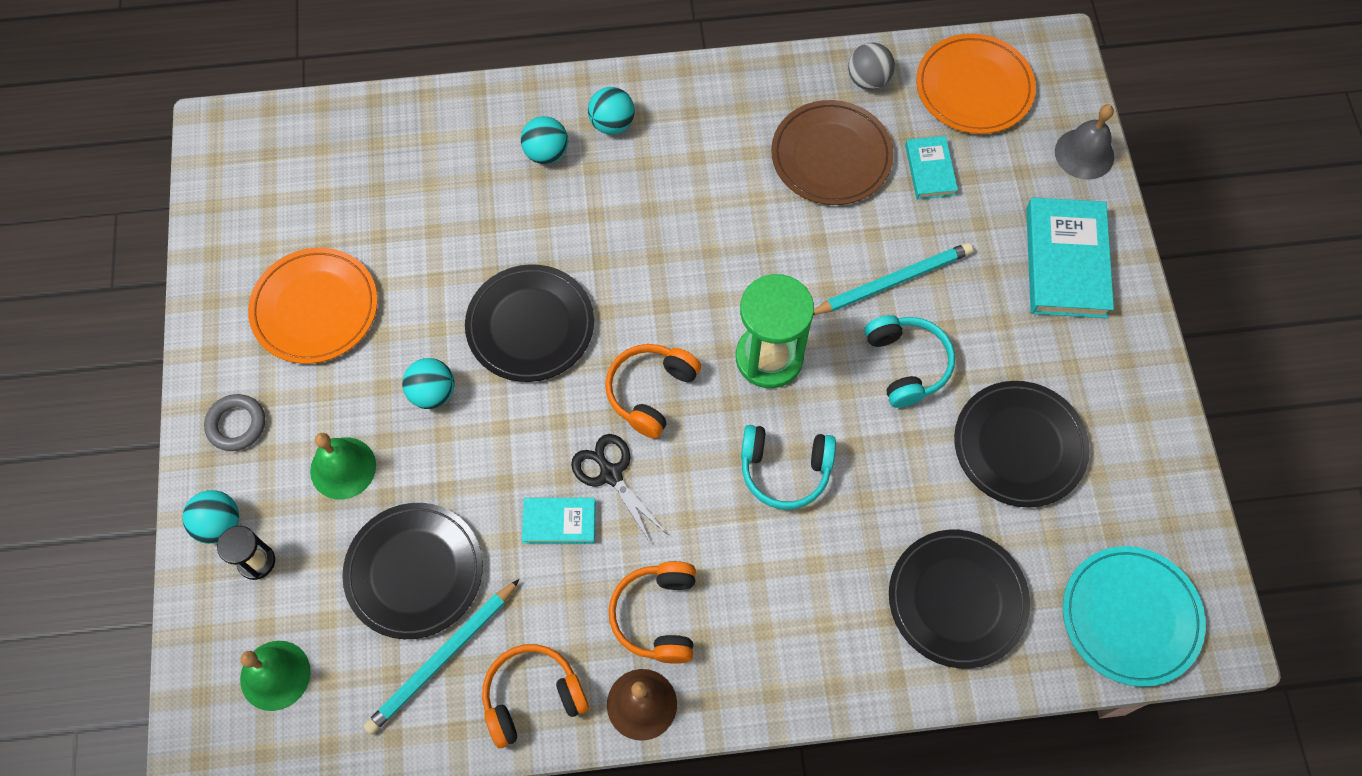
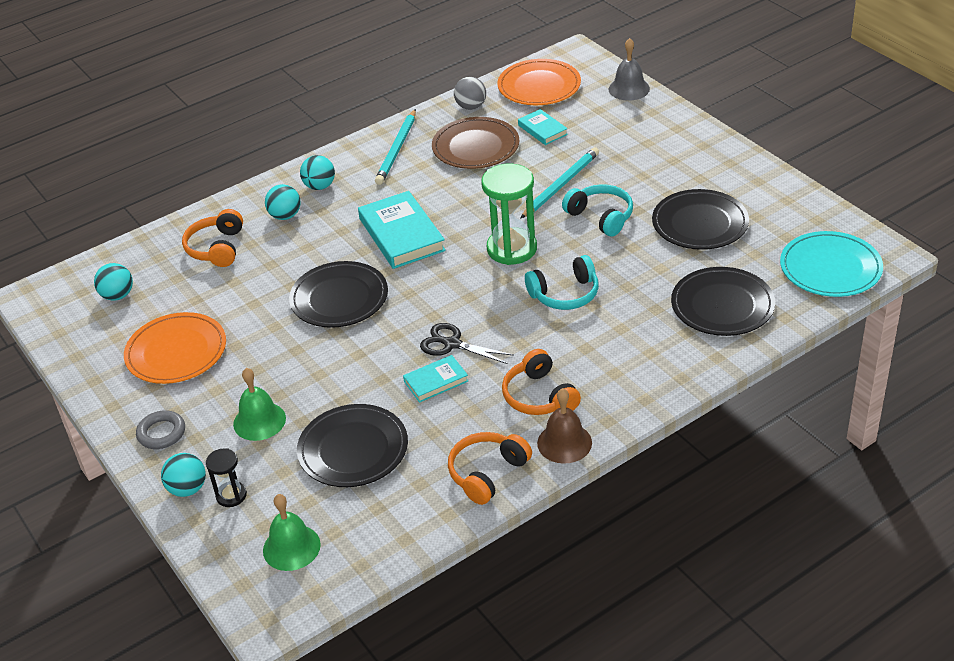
camera: 25 degrees left, 25 degrees down
turquoise pencil [363,579,520,735] -> turquoise pencil moved to [375,109,416,185]
turquoise ball [402,358,455,409] -> turquoise ball moved to [94,263,133,301]
orange headphones [605,344,701,439] -> orange headphones moved to [182,209,243,267]
turquoise book [1026,197,1114,318] -> turquoise book moved to [358,191,446,269]

